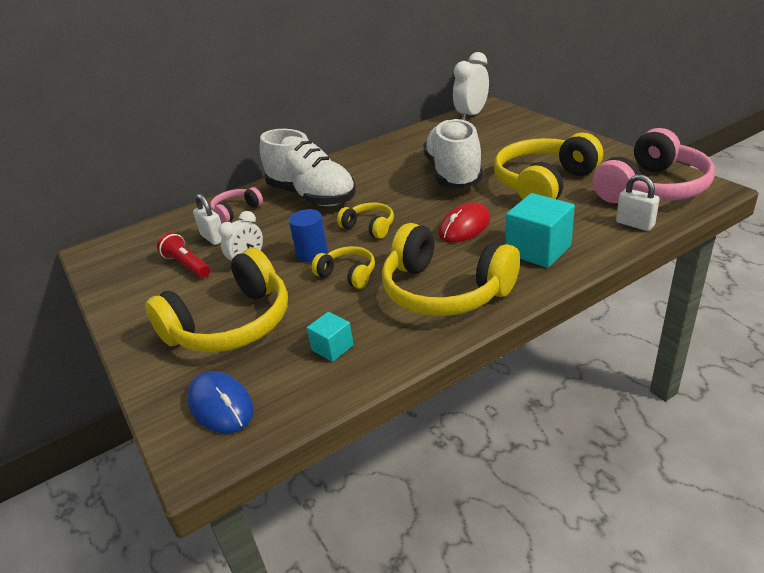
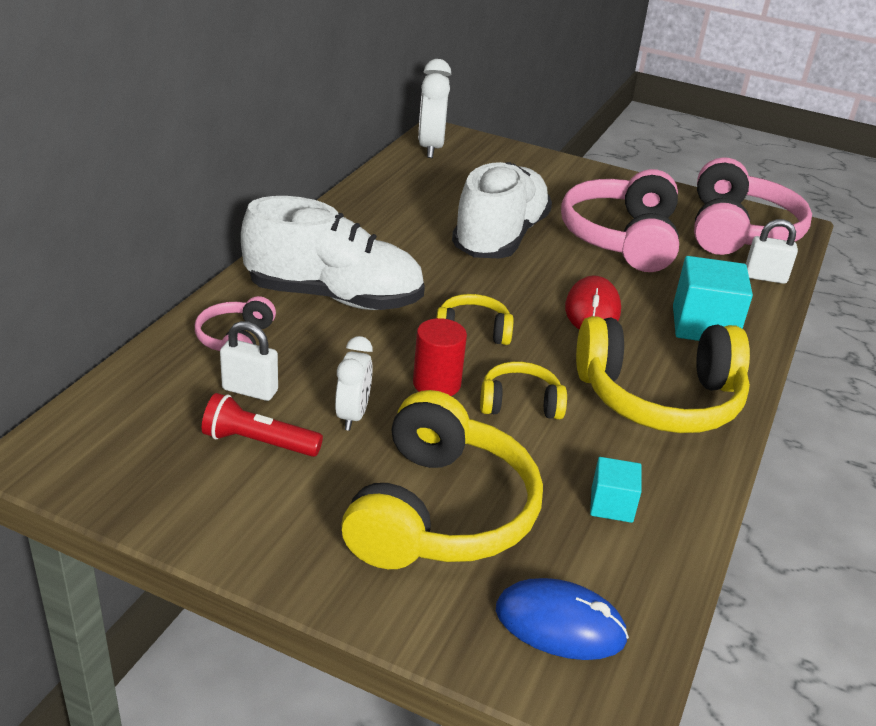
camera: 40 degrees left, 0 degrees up
blue cylinder [289,209,328,262] -> red cylinder [413,318,467,396]
white shoe [423,118,483,188] -> white shoe turned 60 degrees clockwise [452,162,552,259]
yellow headphones [494,133,603,200] -> pink headphones [561,169,679,272]

